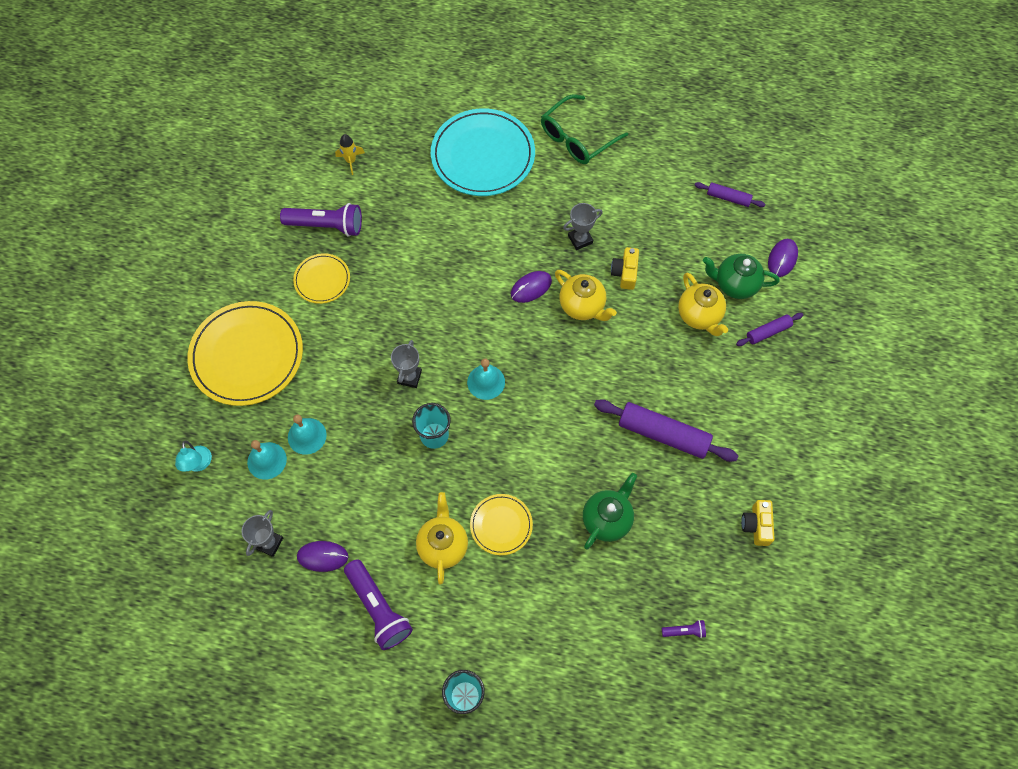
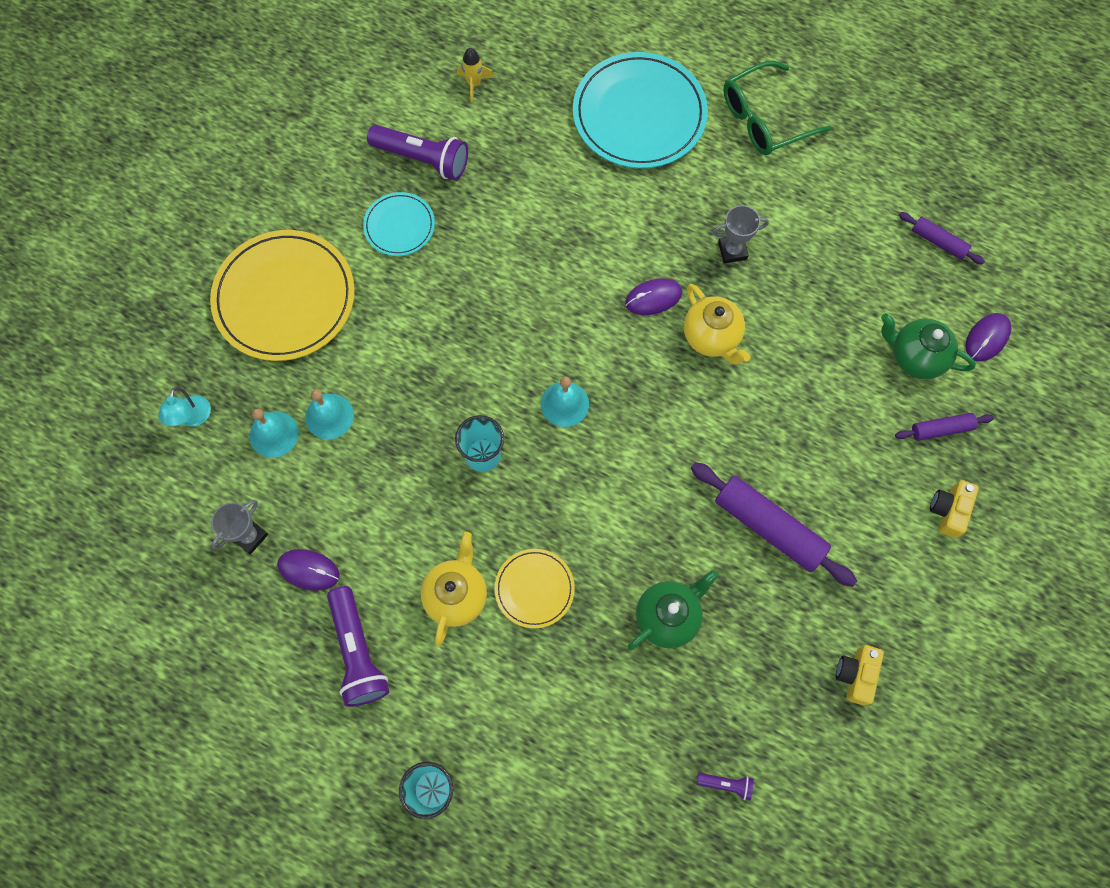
camera: 15 degrees right, 5 degrees up
yellow plate [293,253,350,304] -> turquoise plate [363,192,435,256]
grey trophy [391,340,422,388] -> none
yellow camera [611,247,639,290] -> yellow camera moved to [930,480,979,538]
yellow teapot [678,273,728,336] -> none

